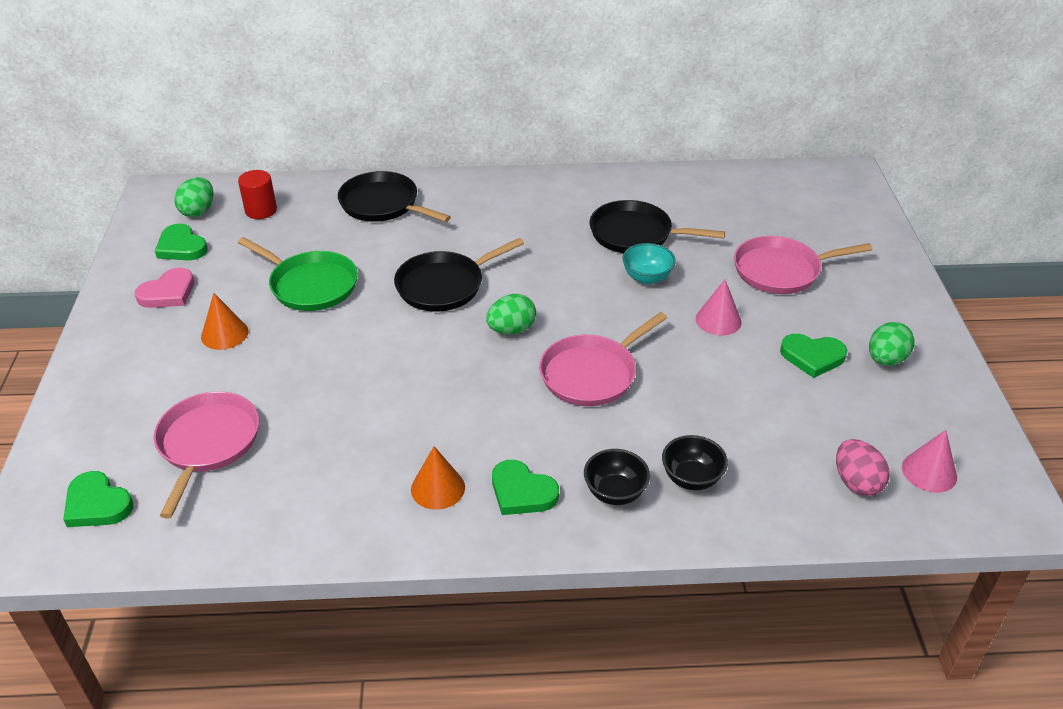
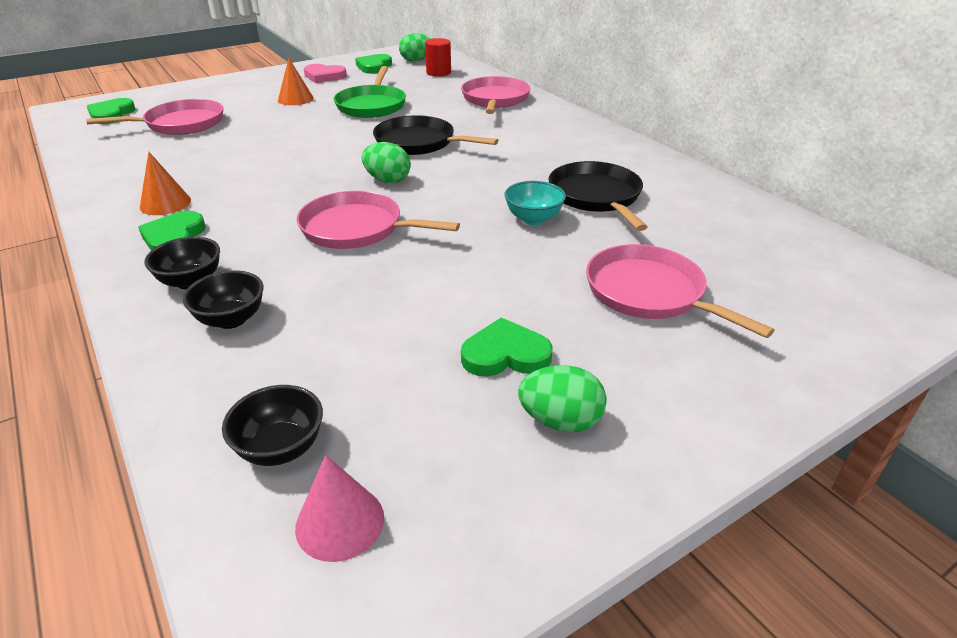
camera: 60 degrees right, 5 degrees down
black pan [338,171,451,222] -> pink pan [461,76,531,114]
pink cone [696,279,742,336] -> none
green heart [780,334,848,378] -> green heart turned 105 degrees clockwise [461,317,552,377]
pink egg [836,439,890,496] -> black bowl [222,385,323,466]

